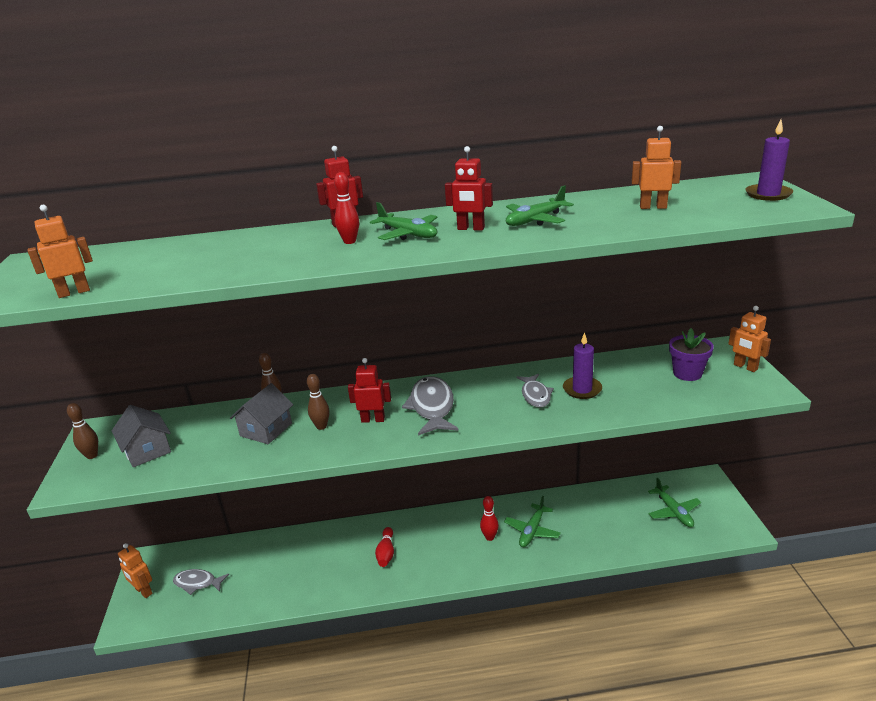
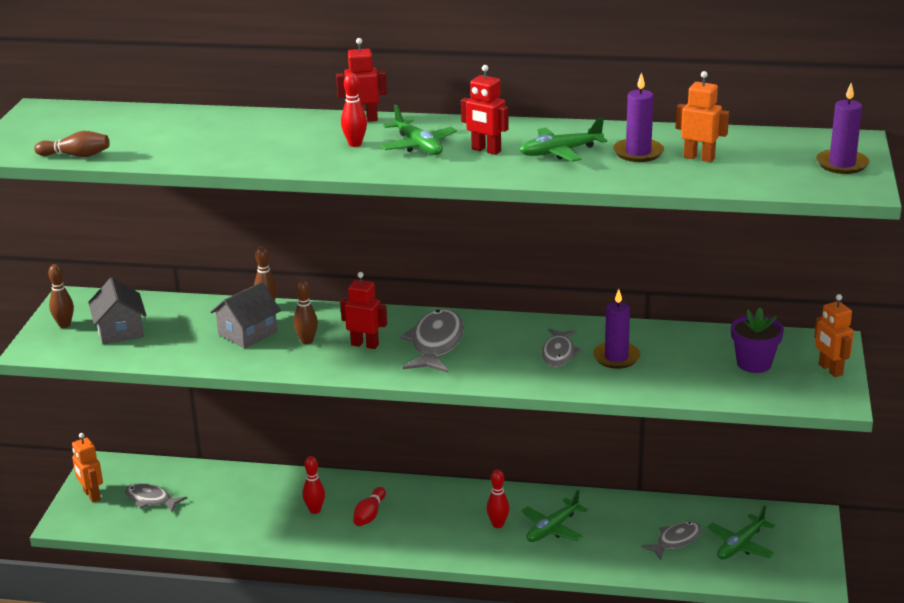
camera: 15 degrees right, 0 degrees up
orange robot [27,205,93,298] -> brown bowling pin [34,131,110,157]
green plane [648,478,701,527] -> green plane turned 45 degrees clockwise [707,506,775,559]
none -> red bowling pin [303,456,325,514]
none -> purple candle [613,72,664,162]
none -> grey fish [641,521,702,560]

